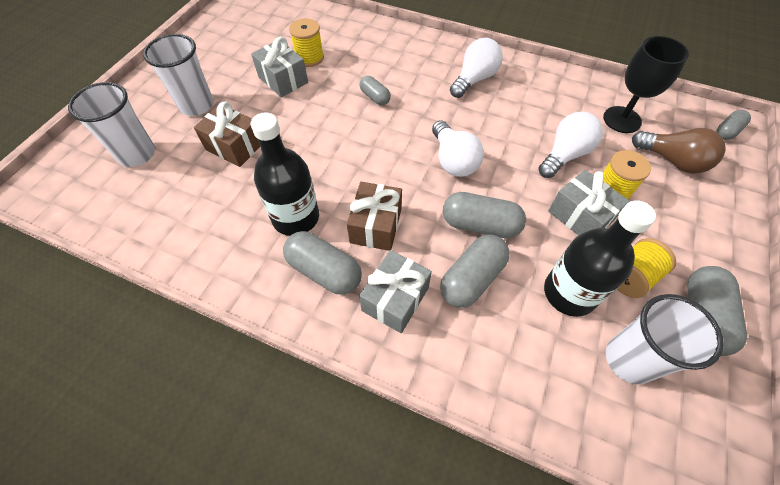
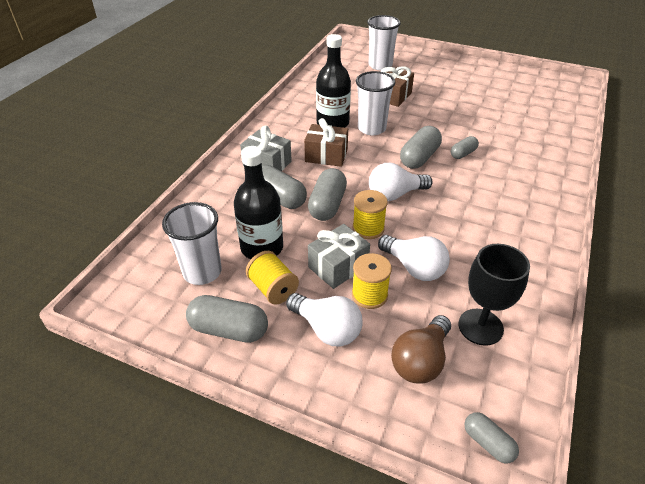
camera: 90 degrees right, 15 degrees down
white cup [143,34,214,116] -> white cup moved to [356,71,395,135]
grey gift [251,37,308,97] -> none
grey capsule [283,231,362,295] -> grey capsule moved to [400,126,442,169]
yellow spool [289,18,324,67] -> yellow spool moved to [353,190,388,239]
white light bulb [450,38,503,98] -> white light bulb moved to [286,293,363,347]

